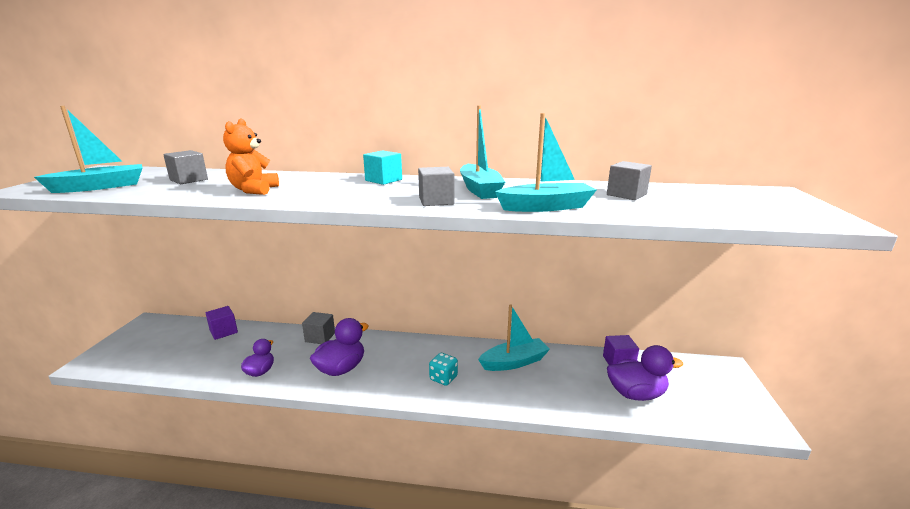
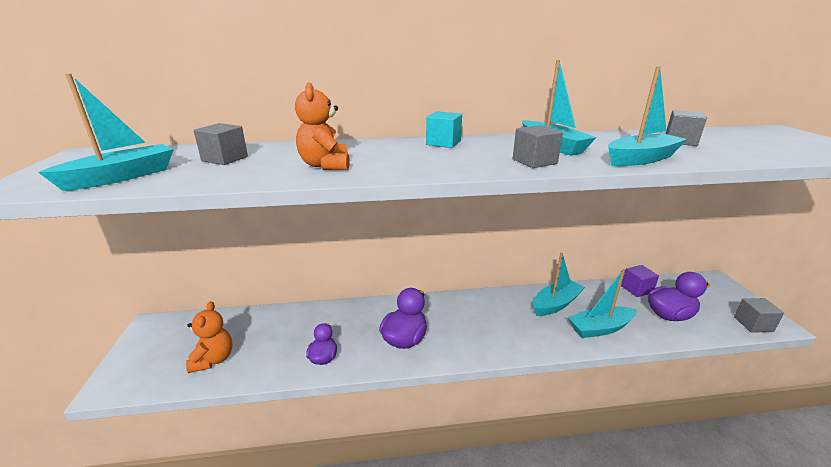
camera: 15 degrees left, 5 degrees up
purple cube [205,306,238,340] -> none
grey cube [302,312,335,344] -> grey cube moved to [734,298,784,333]
turquoise dice [429,353,458,386] -> none
none -> orange teddy bear [186,301,233,373]
none -> turquoise boat [568,270,636,338]

